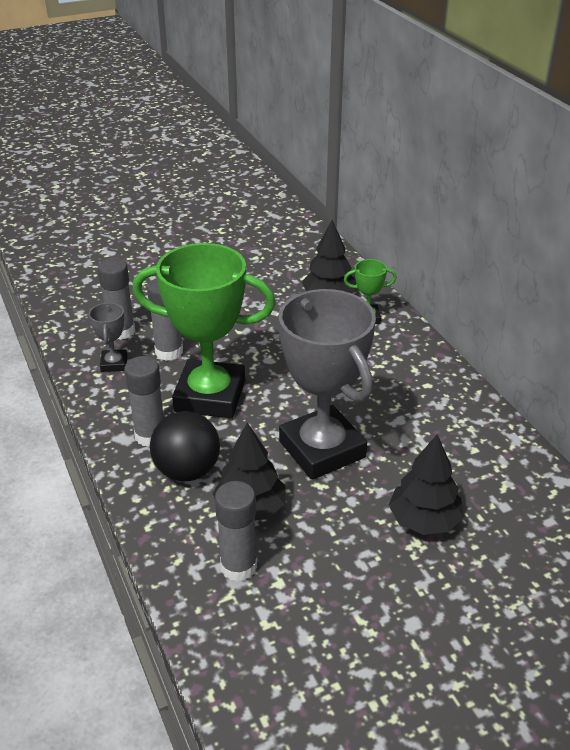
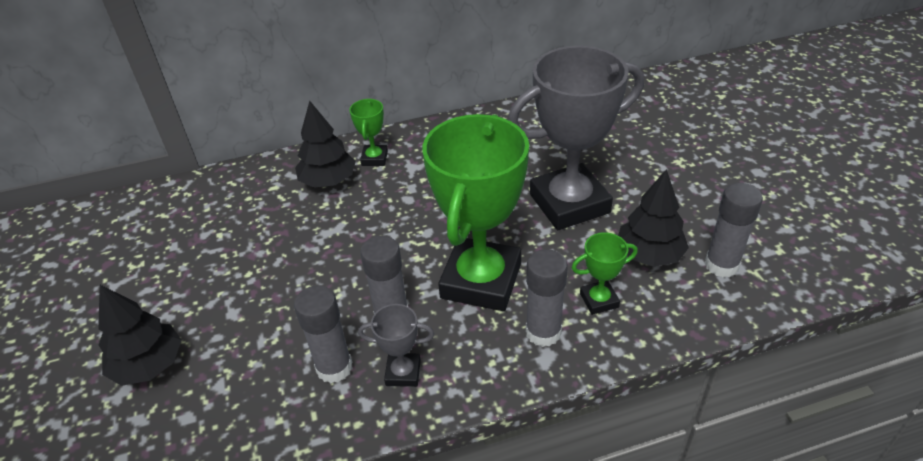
camera: 80 degrees left, 5 degrees up
black ball [150,411,220,481] -> green trophy [572,232,638,315]
black tree [389,434,464,535] -> black tree moved to [99,285,181,386]

